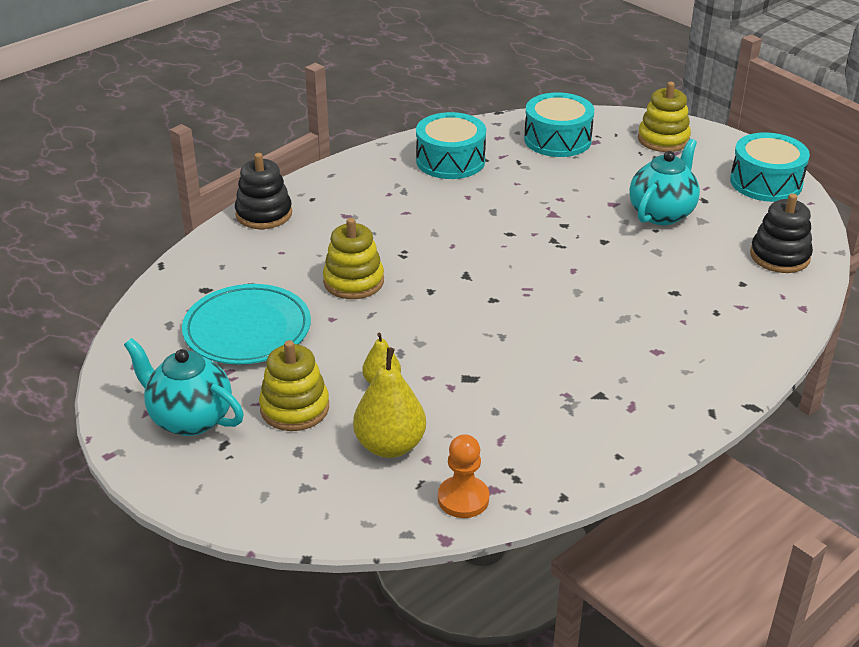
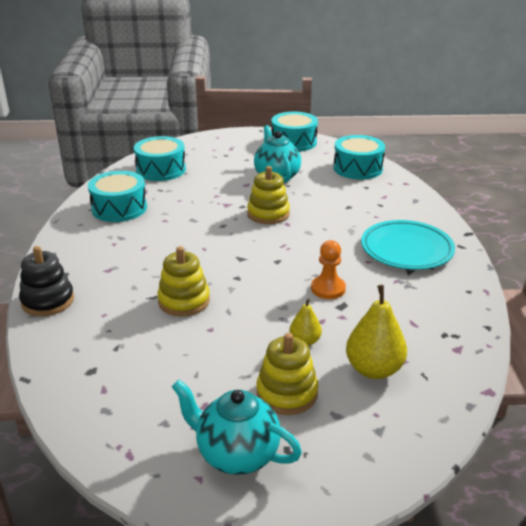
camera: 50 degrees left, 5 degrees down
turquoise teapot [124,338,244,436] -> turquoise teapot turned 45 degrees clockwise [172,380,302,475]
turquoise plate [182,284,311,364] -> turquoise plate moved to [361,220,455,270]
orange pawn [438,434,489,518] -> orange pawn moved to [311,240,346,299]
yellow stacking toy [638,82,691,152] -> yellow stacking toy moved to [247,166,290,224]
black stacking toy [750,193,813,273] -> turquoise drum [333,135,385,179]

